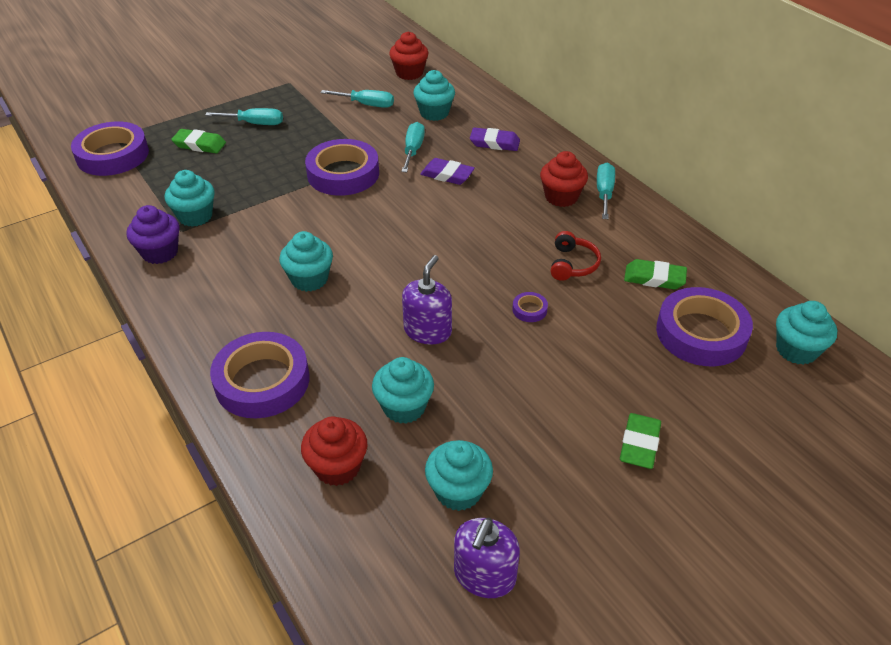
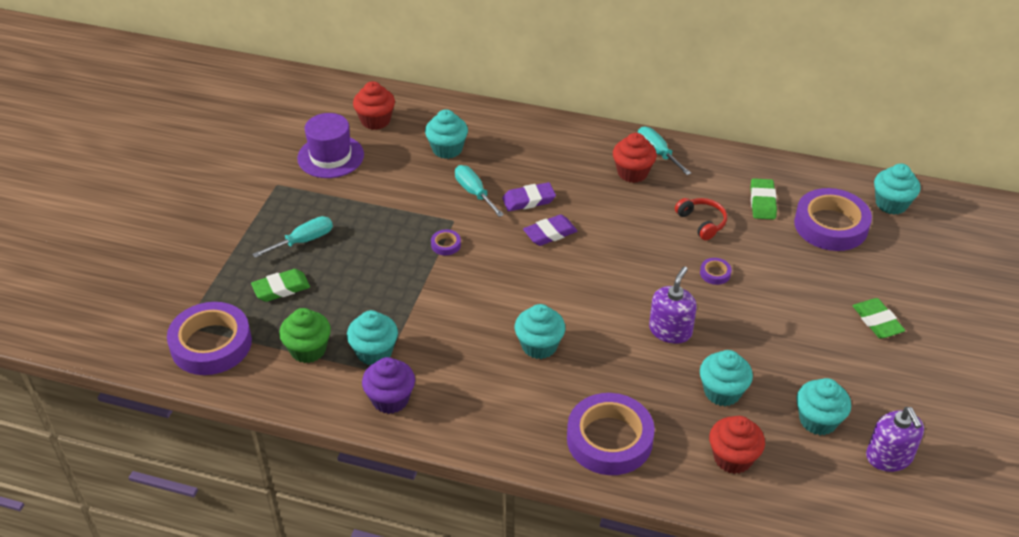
camera: 40 degrees left, 0 degrees up
purple tape [305,139,379,196] -> purple tape [431,229,461,255], size x0.40
turquoise screwdriver [320,90,394,108] -> none
purple soap dispenser [402,255,452,345] -> purple soap dispenser turned 45 degrees clockwise [649,266,697,344]
purple eraser [470,128,520,151] -> purple eraser moved to [523,214,577,246]
green eraser [624,259,687,289] -> green eraser turned 60 degrees counterclockwise [750,178,777,220]
none -> green cupcake [279,308,331,363]
none -> purple hat [297,113,364,178]

